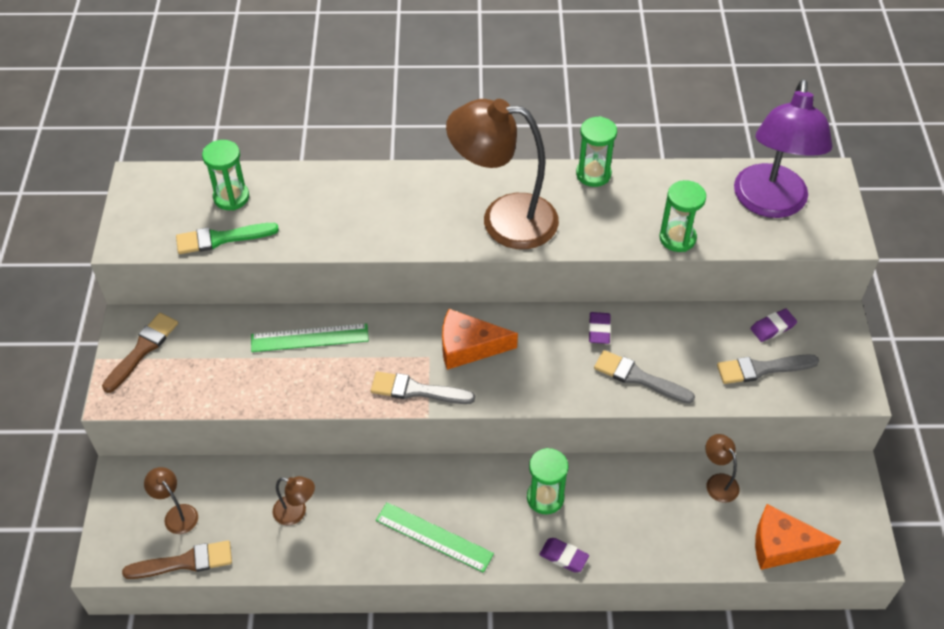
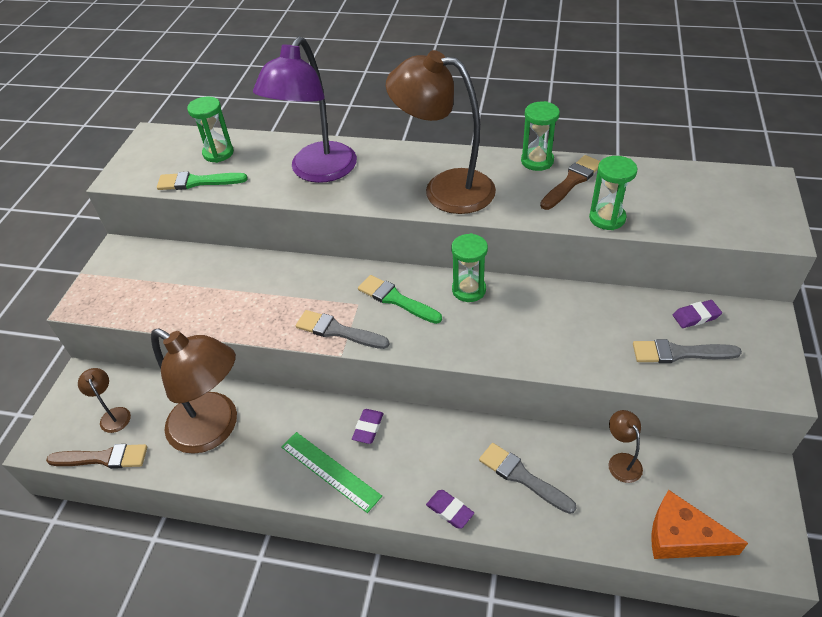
camera: 15 degrees right, 5 degrees down
brown brush [102,313,178,393] -> brown brush moved to [540,155,600,210]
green ruler [251,323,369,352] -> none
brown lamp [273,476,315,525] -> brown lamp [151,328,237,454], size x2.35
orange cheese [442,309,518,370] -> green brush [358,275,442,324]
green hourglass [527,448,568,514] -> green hourglass moved to [451,233,488,302]
purple eraser [589,312,611,344] -> purple eraser moved to [352,409,384,444]
grey brush [594,350,695,404] -> grey brush moved to [479,443,577,514]
purple lamp [734,79,832,218] -> purple lamp moved to [253,37,357,183]

